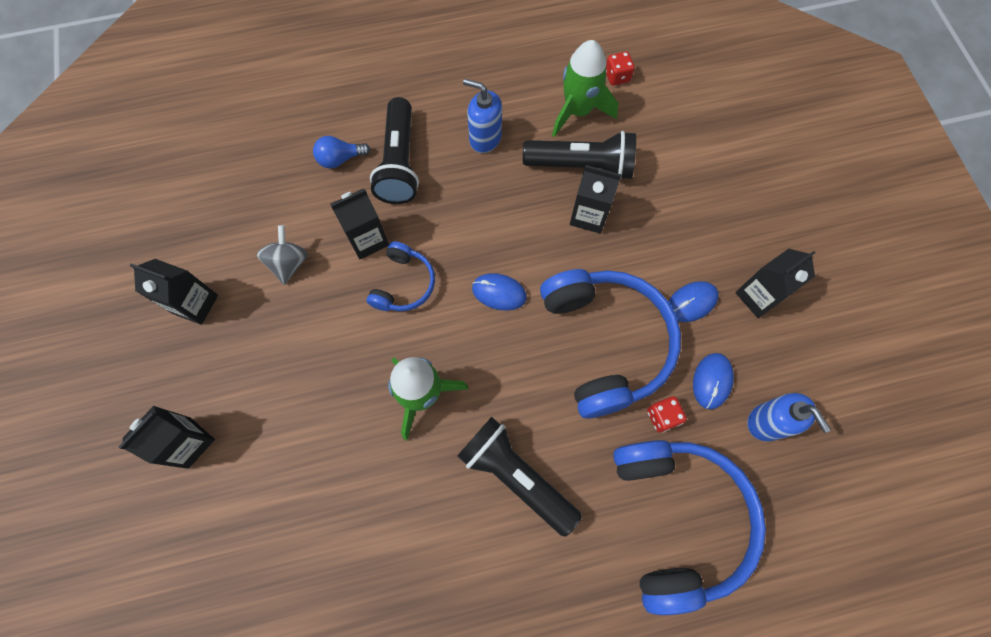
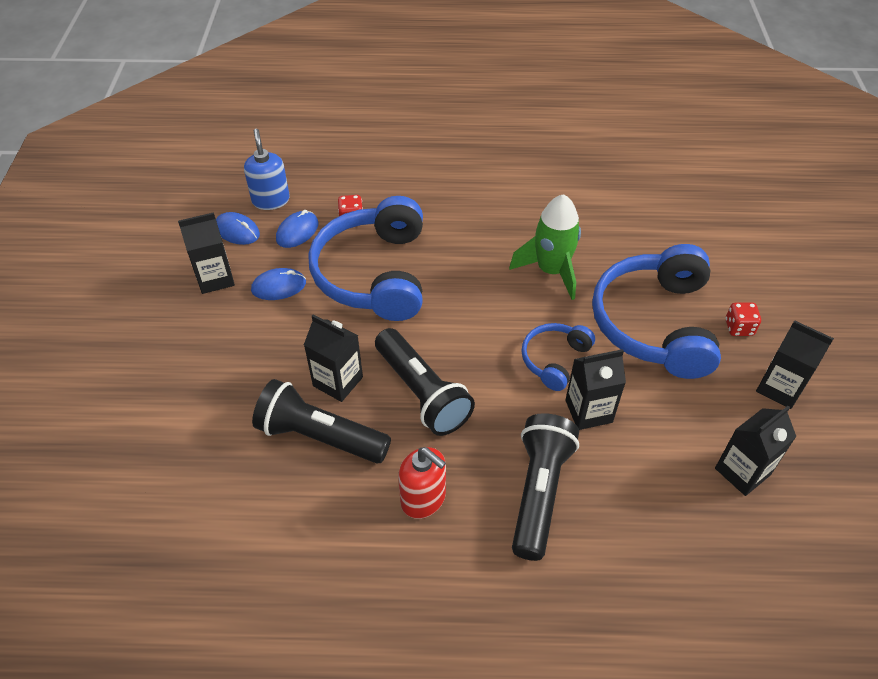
camera: 165 degrees left, 20 degrees down
black carton [119,406,215,469] -> black carton moved to [715,406,796,496]
grey spinning top [257,225,308,285] -> none
blue light bulb [313,136,370,168] -> none
black flashlight [457,417,582,537] -> black flashlight moved to [375,328,475,436]
blue soap dispenser [463,79,502,153] -> red soap dispenser [398,447,446,519]
blue mouse [472,273,527,311] -> blue mouse moved to [216,212,260,245]
green rocket [552,40,618,137] -> none
red dice [606,51,635,86] -> red dice moved to [725,303,761,336]
blue headphones [613,440,766,615] -> blue headphones moved to [592,244,721,379]

